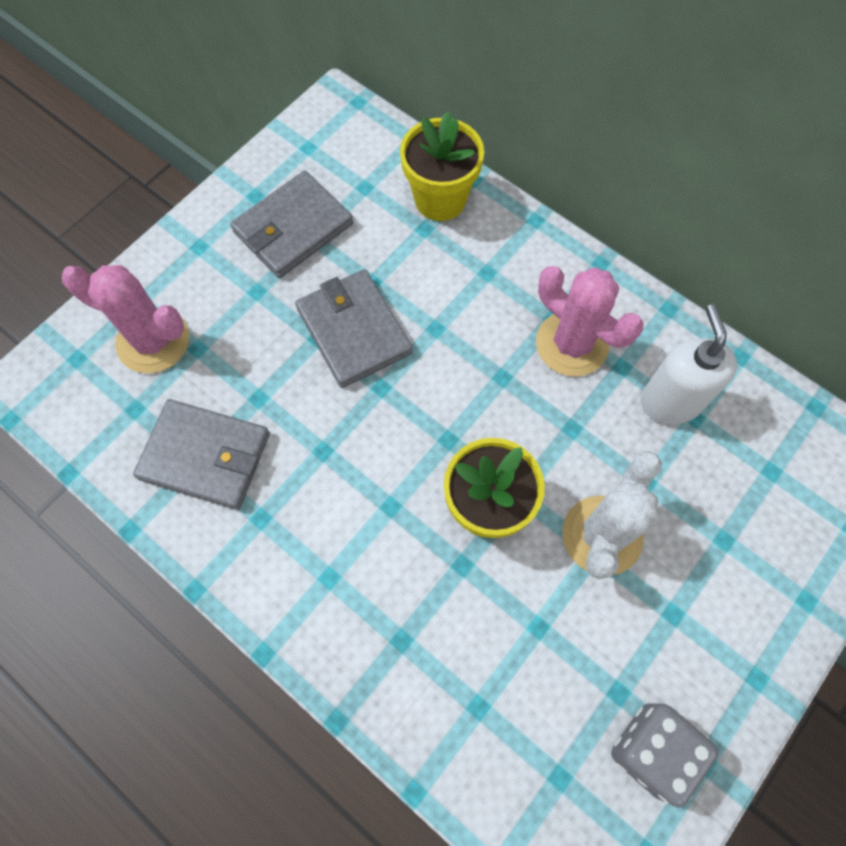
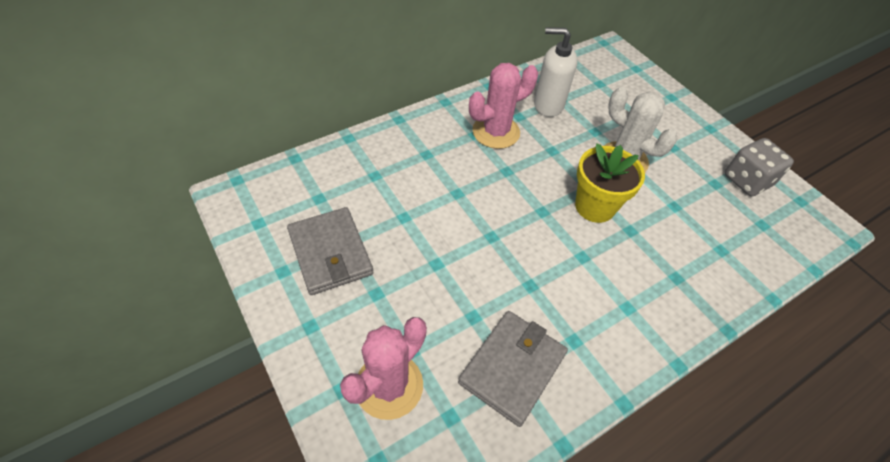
camera: 75 degrees left, 15 degrees down
grey wallet [295,269,413,388] -> none
yellow flower pot [400,112,484,221] -> none

